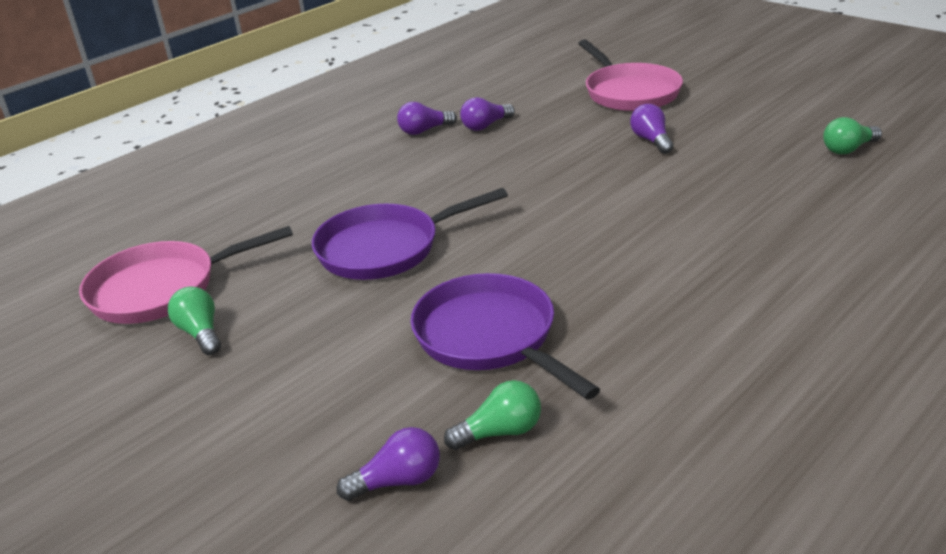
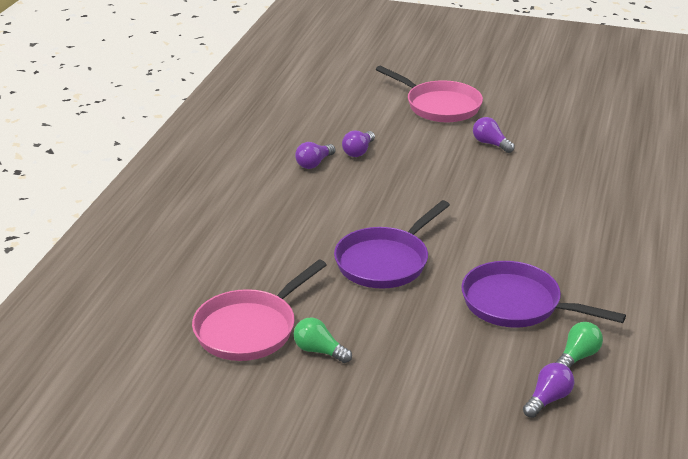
camera: 30 degrees left, 0 degrees up
green light bulb [823,117,882,154] -> none

